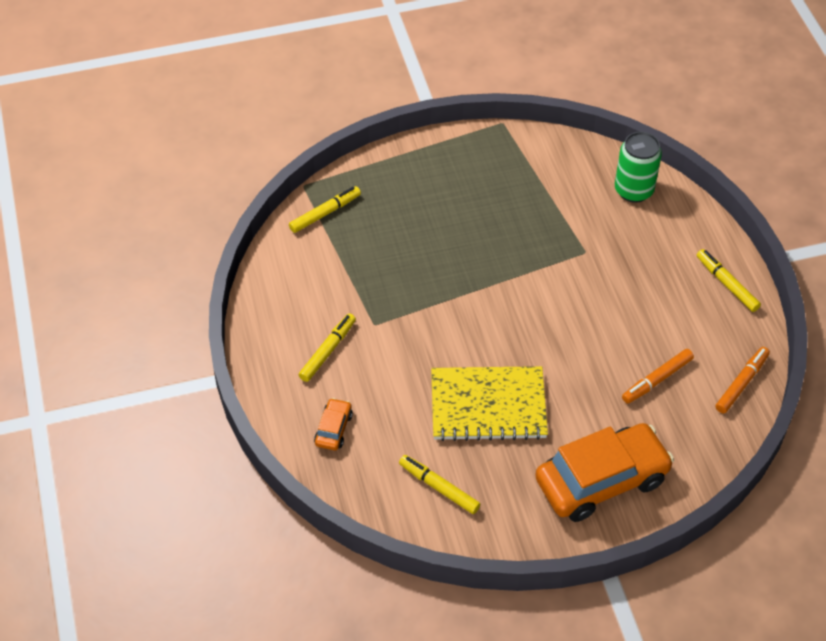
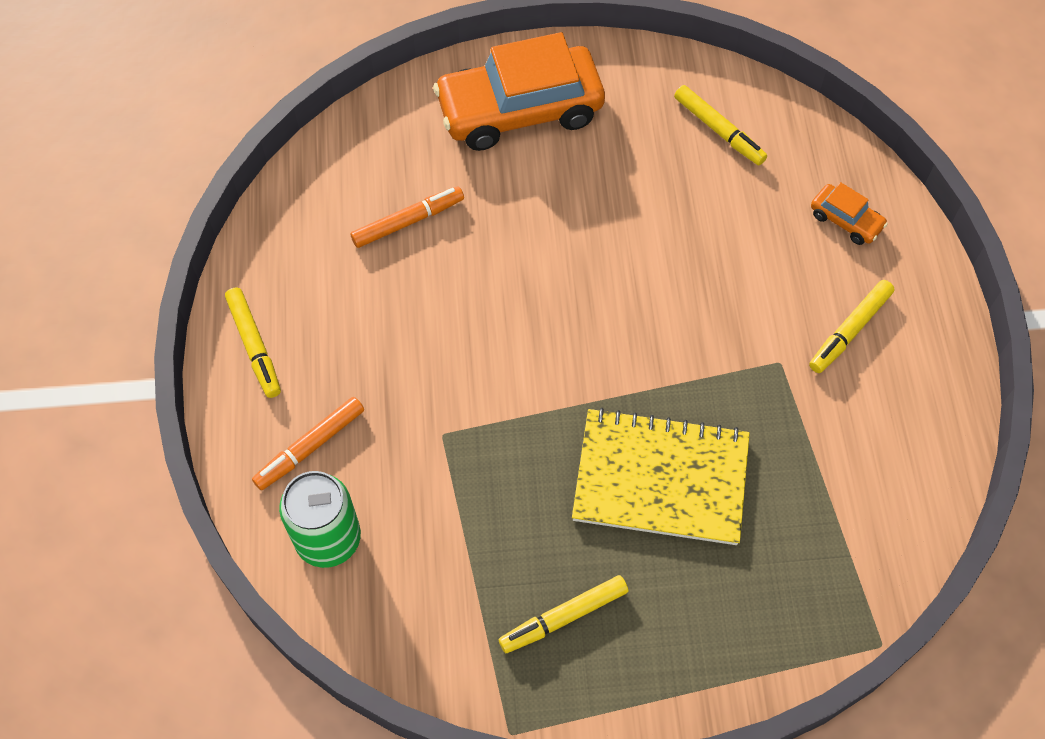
camera: 170 degrees left, 10 degrees up
yellow marker [289,186,361,233] -> yellow marker moved to [499,575,629,653]
orange car [314,398,353,450] -> orange car turned 75 degrees counterclockwise [811,182,888,245]
yellow notebook [431,366,548,441] -> yellow notebook moved to [572,408,750,545]
orange marker [715,347,770,414] -> orange marker moved to [252,397,364,490]

